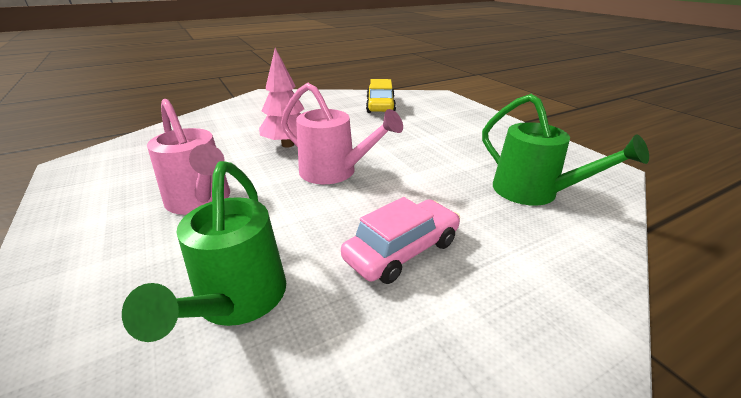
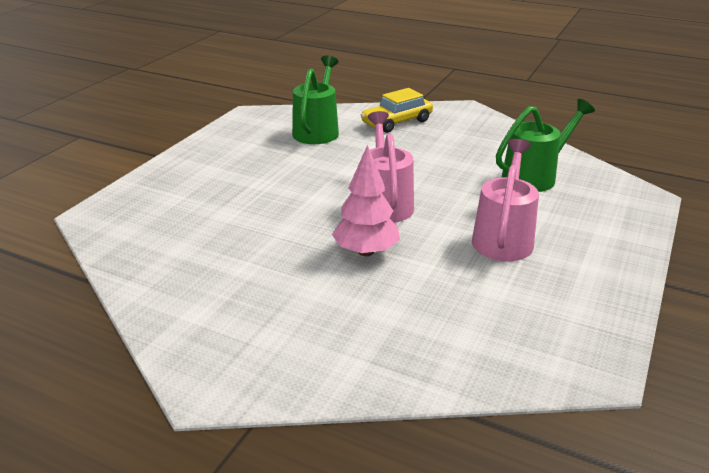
camera: 125 degrees left, 0 degrees up
pink car [341,197,460,284] -> none
yellow car [366,79,396,113] -> yellow car moved to [361,88,433,133]

